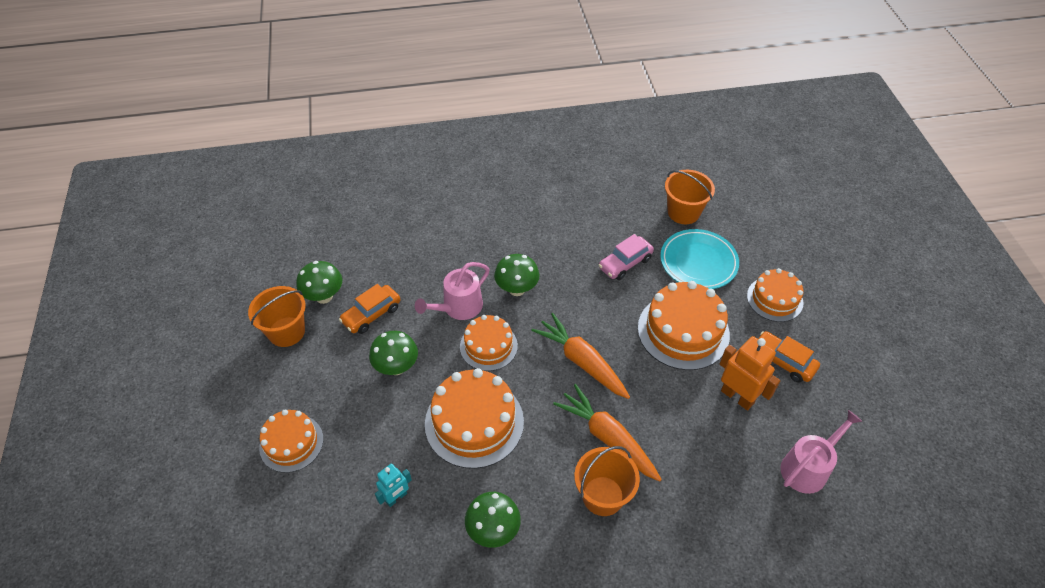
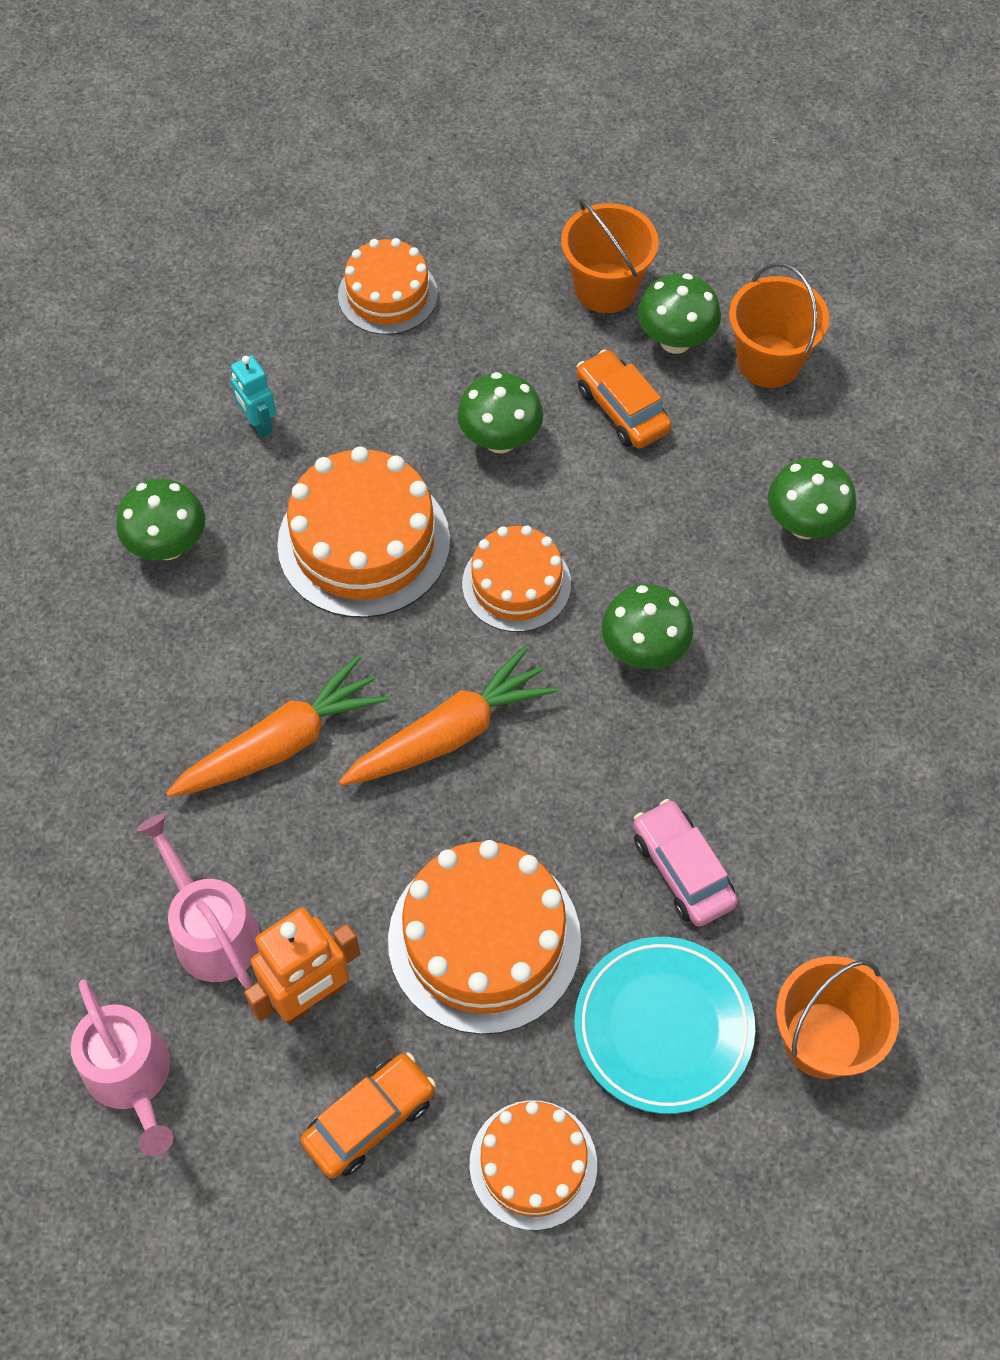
camera: 100 degrees right, 10 degrees up
pink watering can [415,262,490,320] -> pink watering can moved to [136,814,260,989]
orange bucket [574,446,640,516] -> orange bucket moved to [729,263,829,388]
none -> green mushroom [768,458,856,539]

